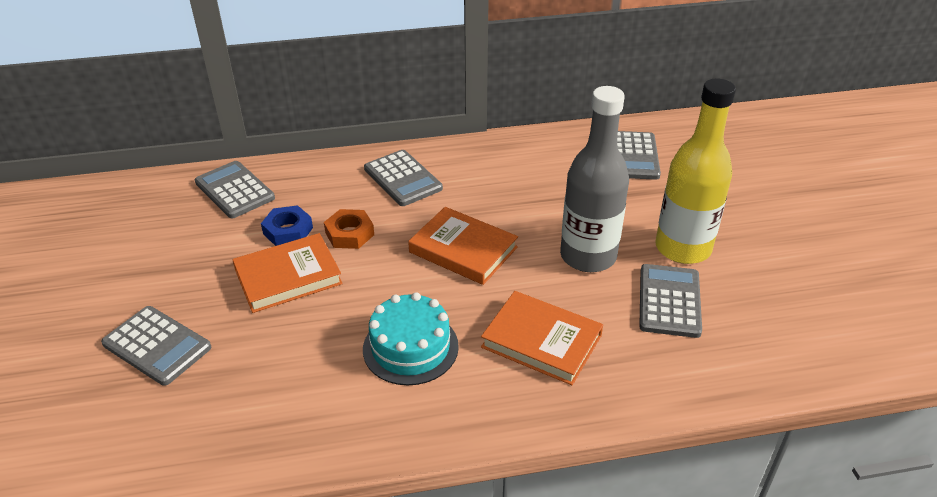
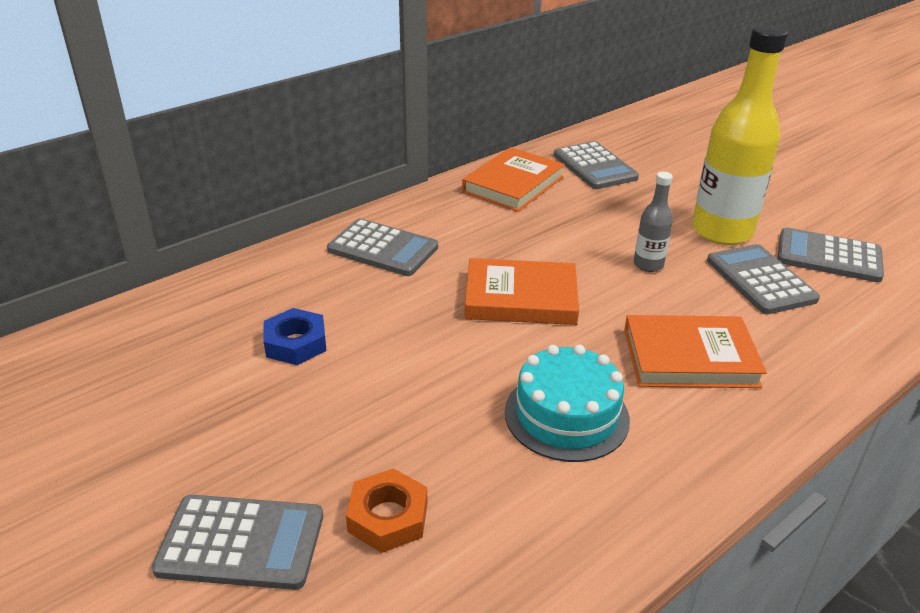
camera: 30 degrees left, 5 degrees down
grey calculator [195,161,275,218] -> grey calculator moved to [778,227,884,282]
orange book [232,233,343,313] -> orange book moved to [462,147,565,212]
orange nut [324,209,374,249] -> orange nut moved to [346,468,427,553]
grey bottle [560,86,629,272] -> grey bottle [634,172,673,272], size x0.47

